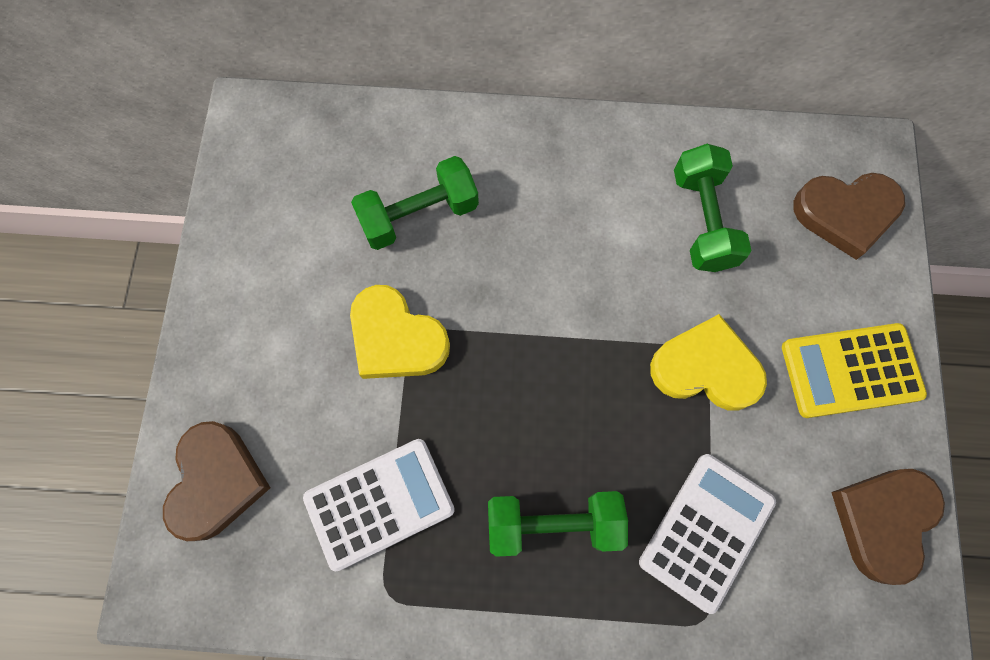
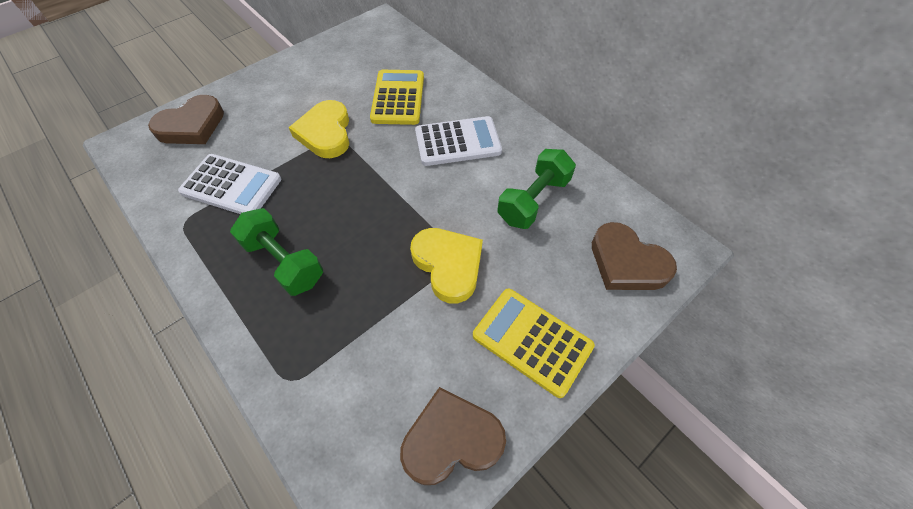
camera: 45 degrees right, 15 degrees down
green dumbbell [351,156,479,250] -> yellow calculator [370,70,424,125]
white calculator [639,454,776,614] -> white calculator moved to [415,116,502,166]

